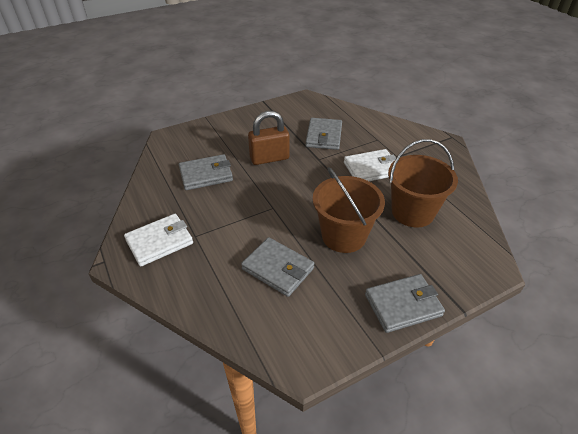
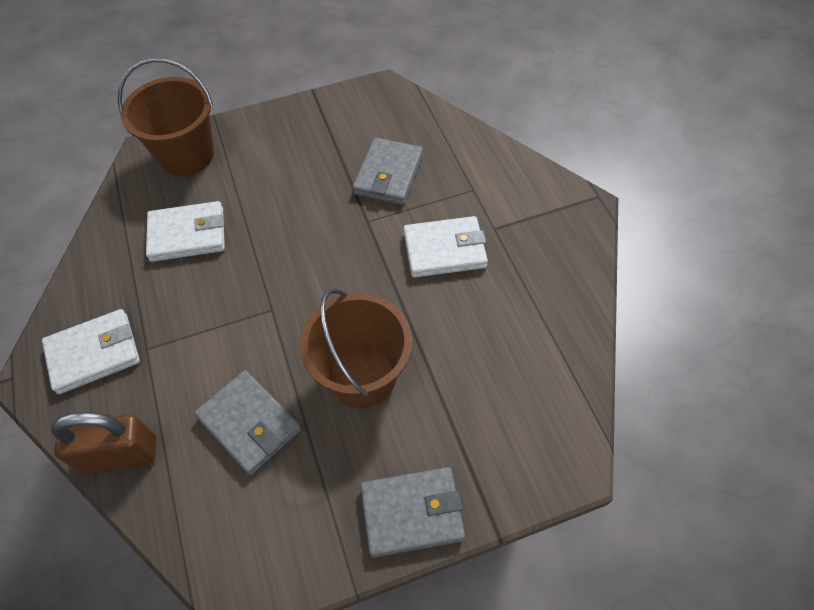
camera: 10 degrees right, 15 degrees up
grey wallet [179,154,233,190] -> white wallet [146,201,225,262]
brown padlock [248,111,289,165] -> brown padlock moved to [51,412,156,474]
brown bucket [388,139,458,228] -> brown bucket moved to [118,58,214,176]

